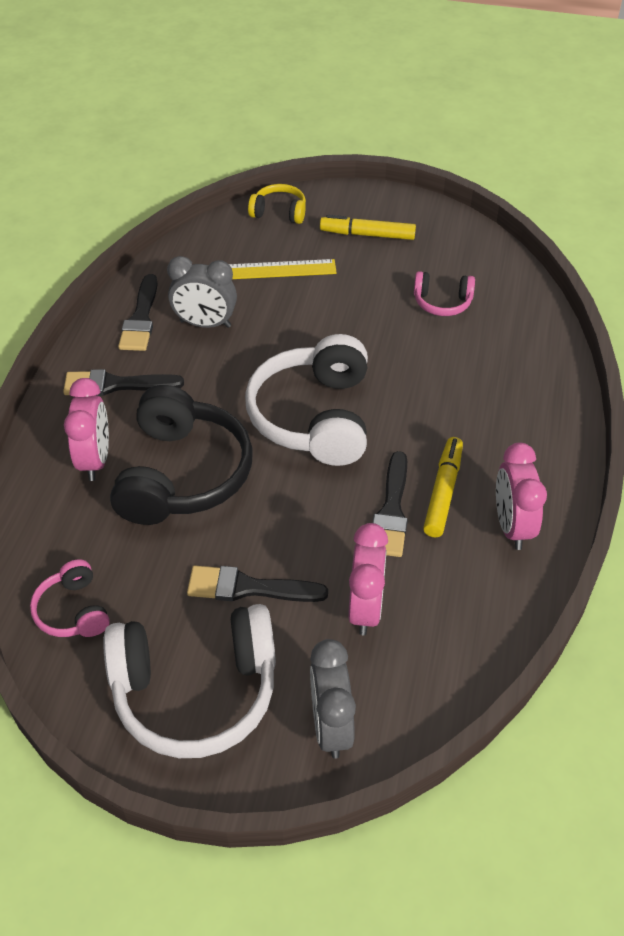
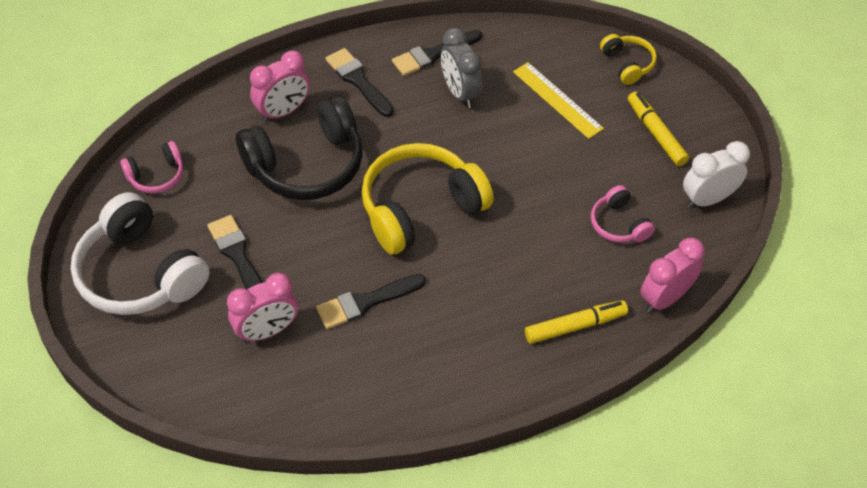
camera: 55 degrees right, 5 degrees up
pink headphones [30,559,110,637] -> pink headphones turned 150 degrees counterclockwise [120,141,183,194]
white headphones [245,334,368,466] -> yellow headphones [361,143,494,254]
grey clock [310,639,356,759] -> none
yellow marker [423,437,463,537] -> yellow marker moved to [525,300,628,344]
pink clock [496,443,547,550] -> pink clock moved to [640,237,705,313]
none -> white clock [683,141,750,208]

